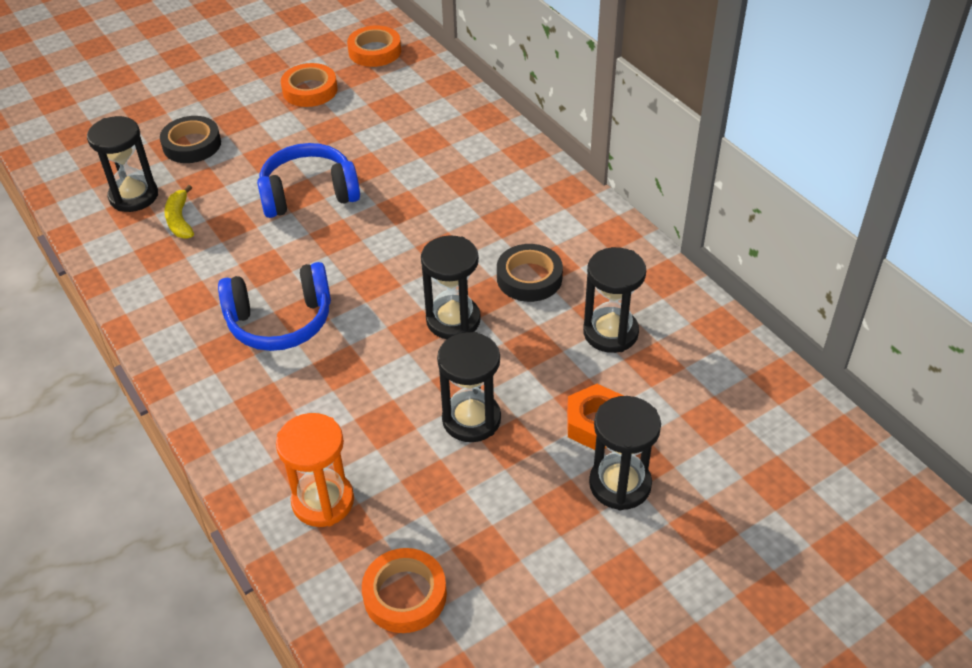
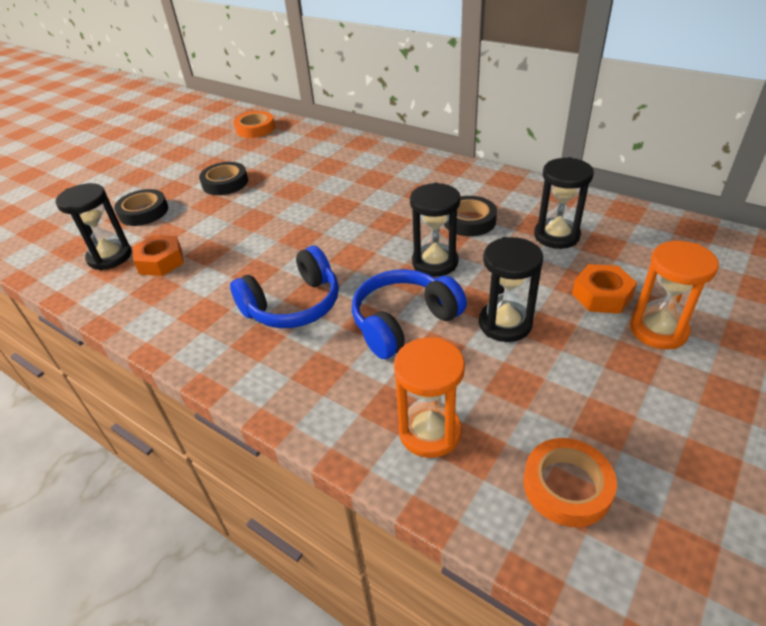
camera: 20 degrees left, 5 degrees down
yellow banana [165,185,194,238] -> orange nut [133,235,184,276]
blue headphones [257,143,360,218] -> blue headphones moved to [352,269,467,359]
orange tape [281,63,338,107] -> none
black hourglass [589,396,661,510] -> orange hourglass [630,241,719,349]
none -> black tape [199,162,248,195]

